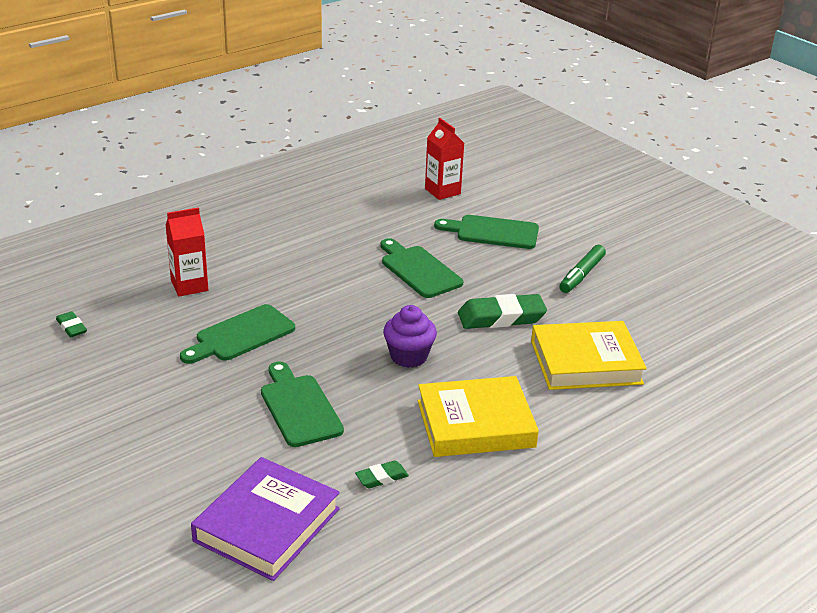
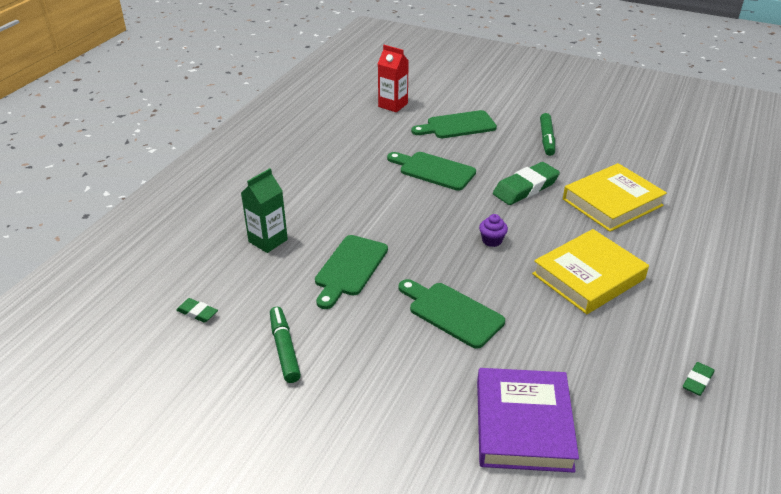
camera: 25 degrees left, 5 degrees up
red carton [166,207,208,297] -> green carton [241,168,288,253]
green eraser [355,460,409,488] -> green eraser moved to [683,362,714,396]
purple cupcake [383,305,437,368] -> purple cupcake [479,214,508,247], size x0.63
none -> green marker [270,307,301,383]

